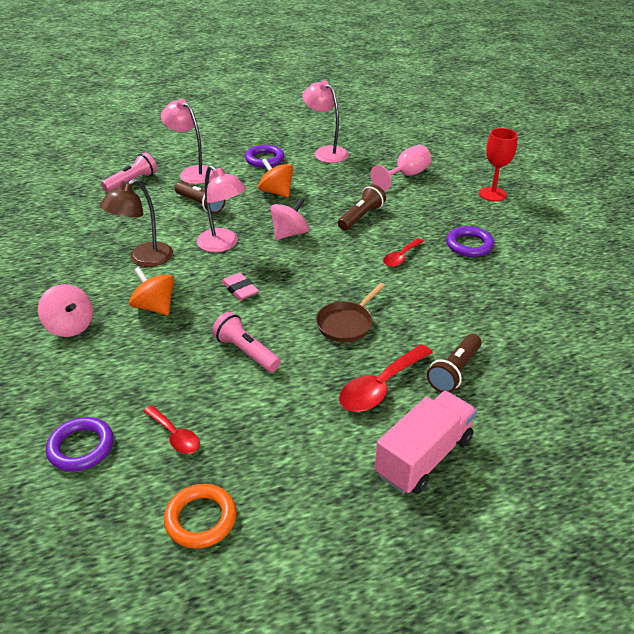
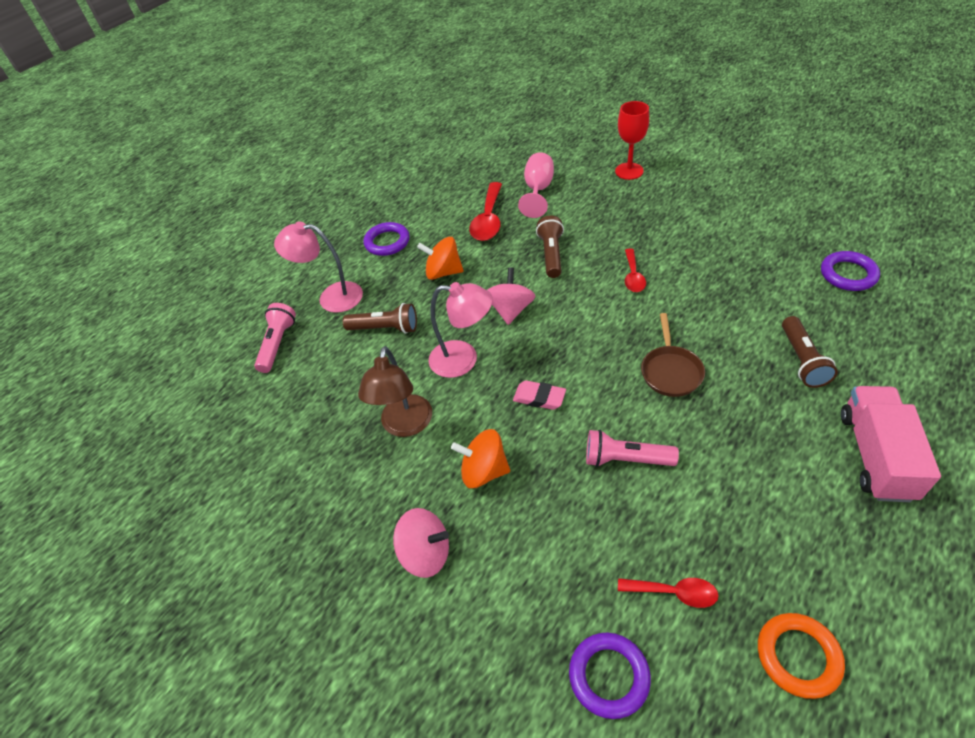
camera: 30 degrees left, 10 degrees up
pink lamp [302,80,349,163] -> none
red spoon [339,344,433,412] -> red spoon moved to [469,182,502,241]
purple ring [446,226,494,257] -> purple ring moved to [821,251,880,291]

